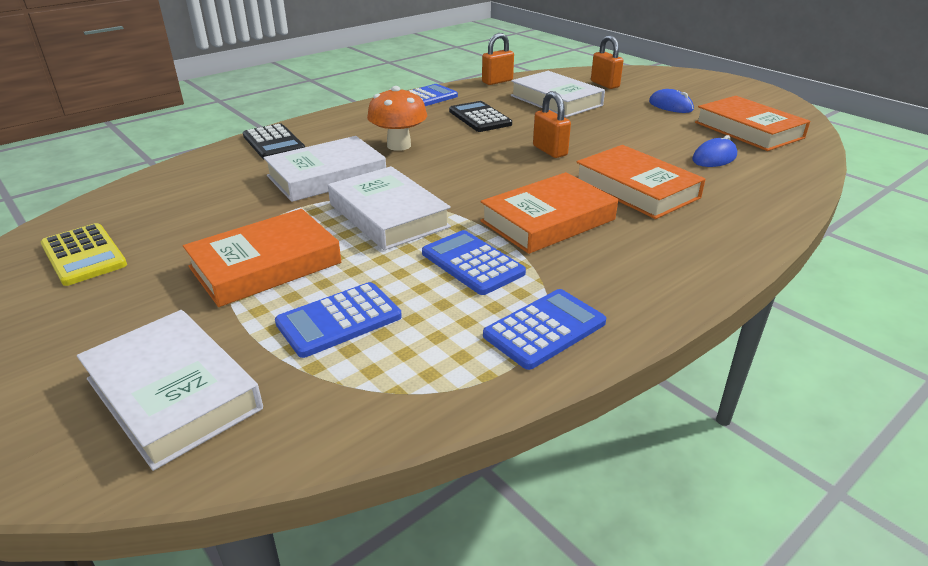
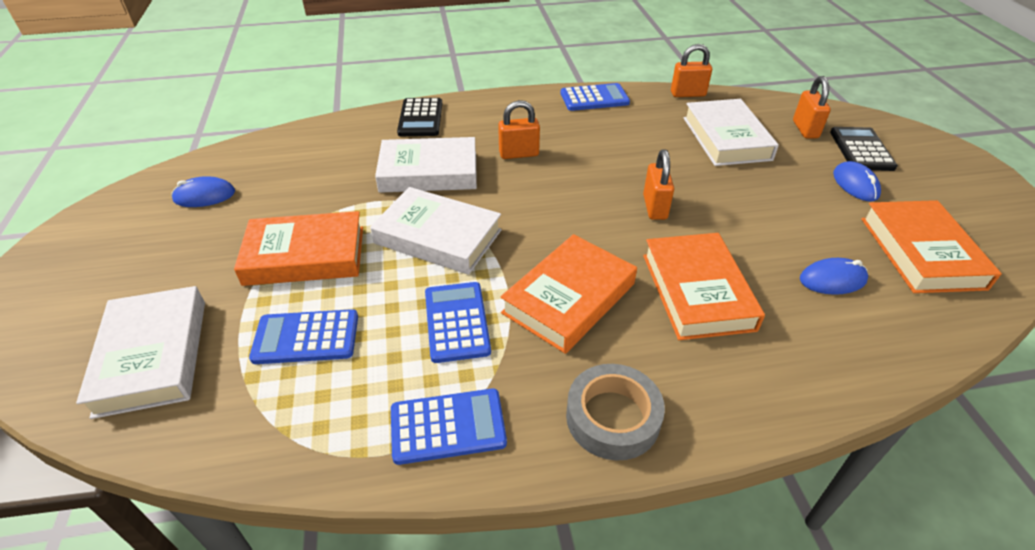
camera: 30 degrees right, 10 degrees up
yellow calculator [41,223,127,286] -> blue mouse [171,176,235,207]
white book [328,166,451,250] -> white book turned 60 degrees counterclockwise [370,187,502,275]
orange mushroom [367,86,427,151] -> orange padlock [498,100,540,159]
black calculator [449,101,512,132] -> black calculator moved to [830,127,898,171]
orange book [480,172,618,254] -> orange book turned 45 degrees counterclockwise [500,234,637,354]
none -> grey tape [566,364,665,461]

